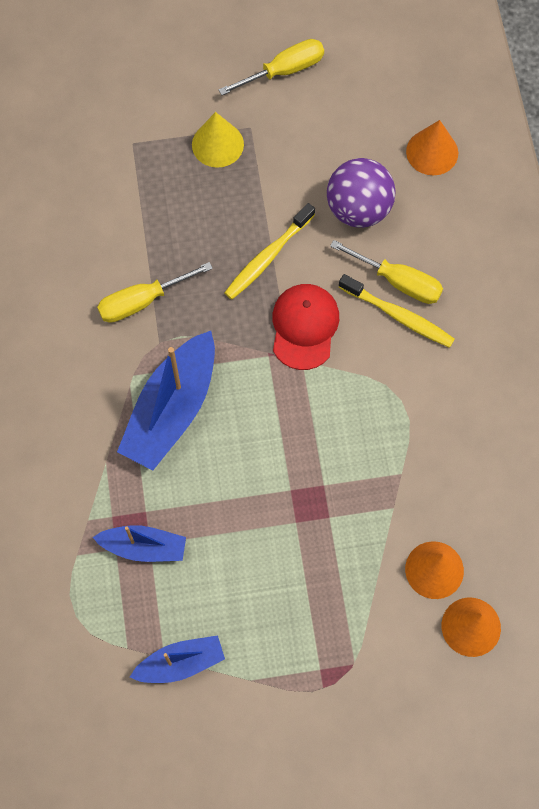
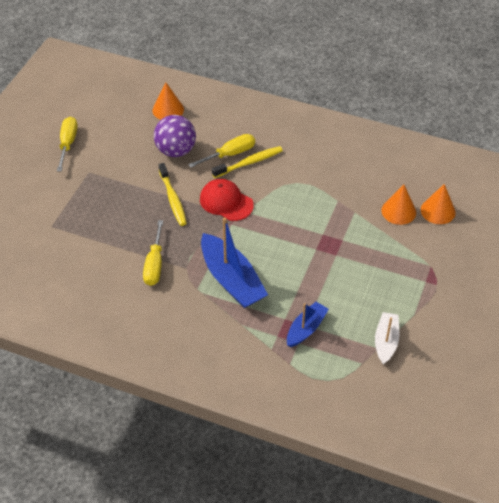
camera: 60 degrees left, 20 degrees down
blue boat [130,635,225,683] -> white boat [375,312,400,364]
yellow cone [192,112,244,168] -> none

